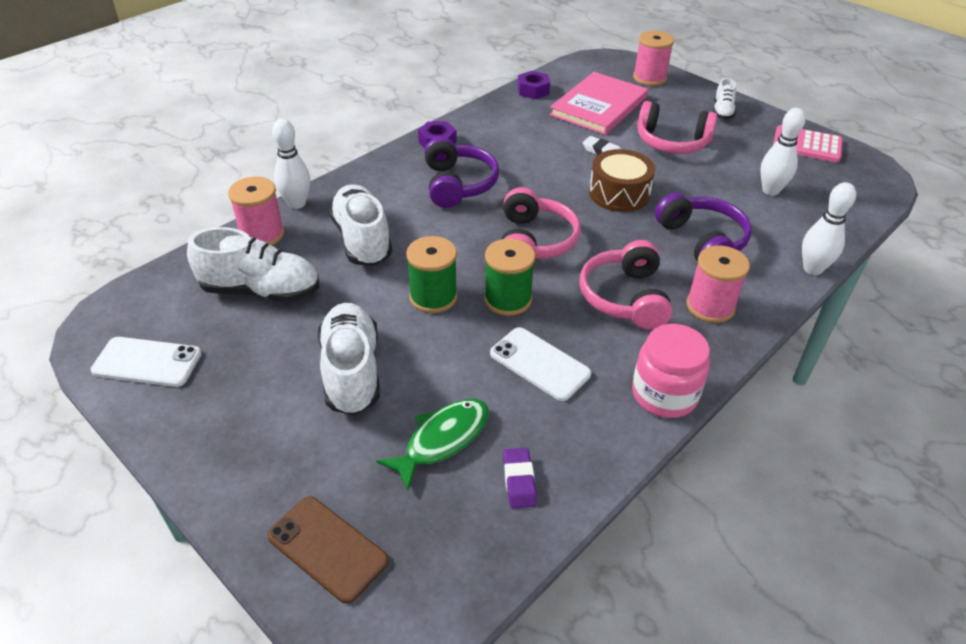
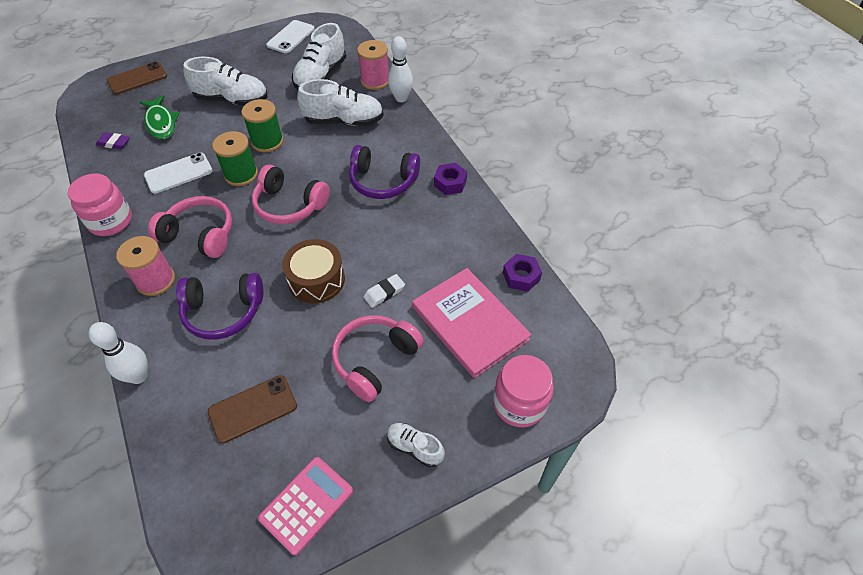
camera: 110 degrees right, 10 degrees up
pink spool [633,31,674,86] -> pink jar [493,355,554,427]
white bowling pin [760,108,806,196] -> brown phone [208,375,297,444]

